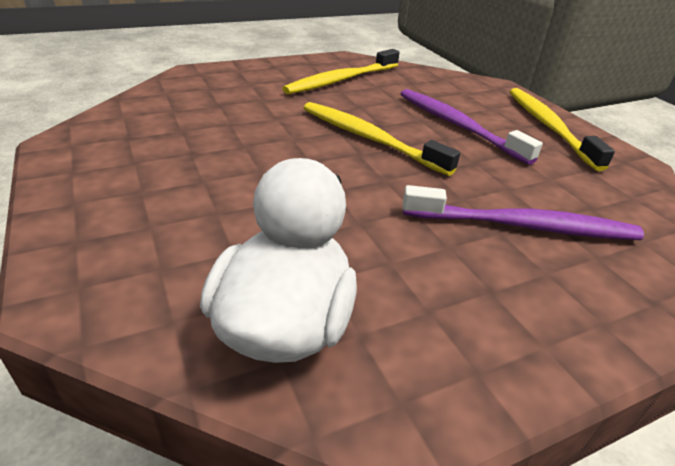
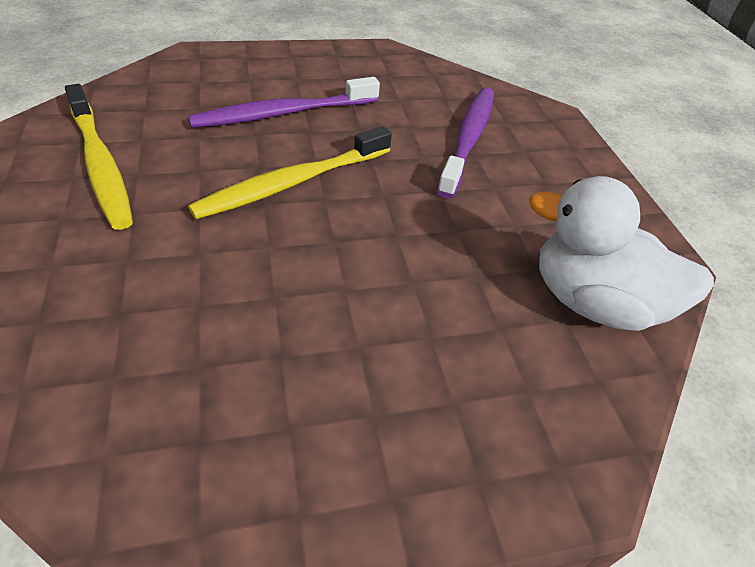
camera: 80 degrees left, 10 degrees up
yellow toothbrush [509,88,615,171] -> none

